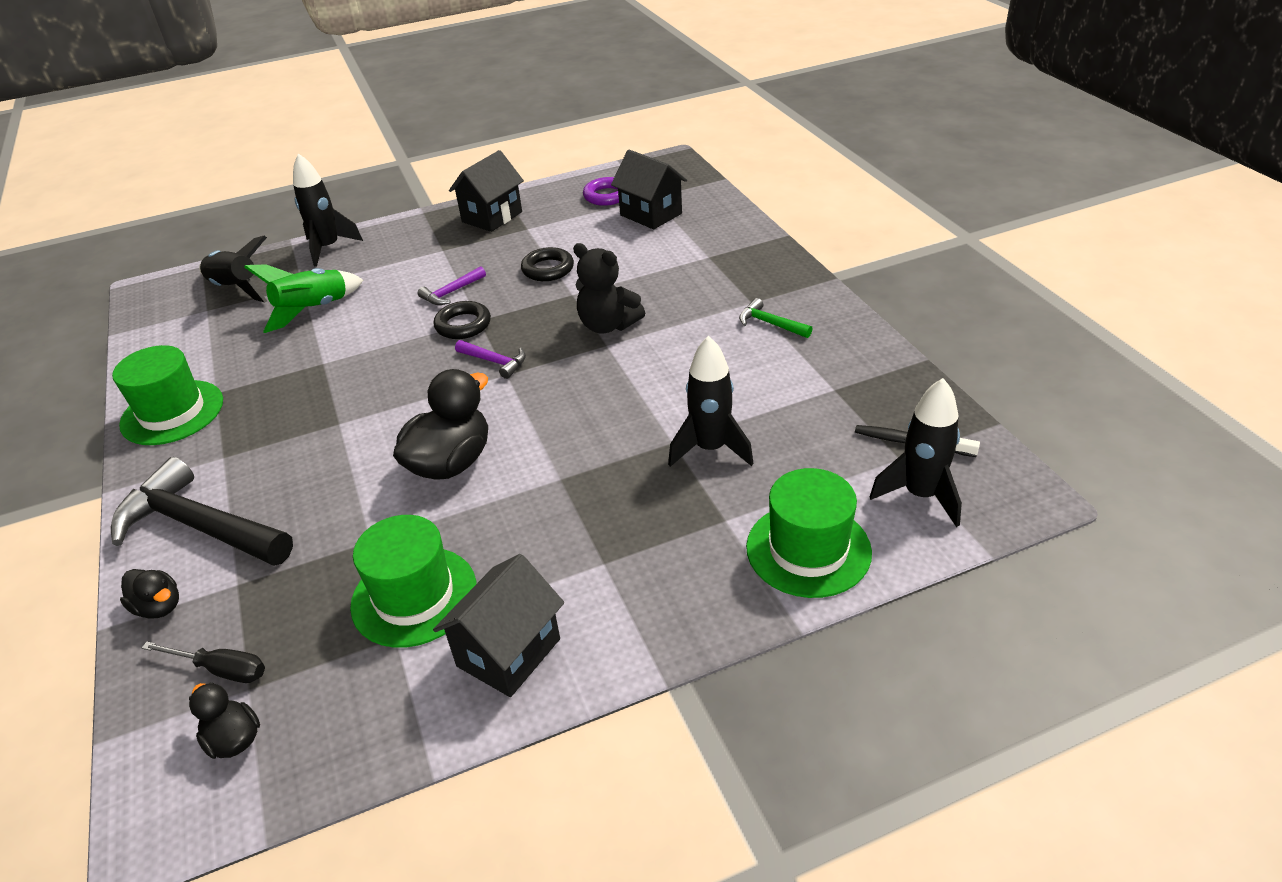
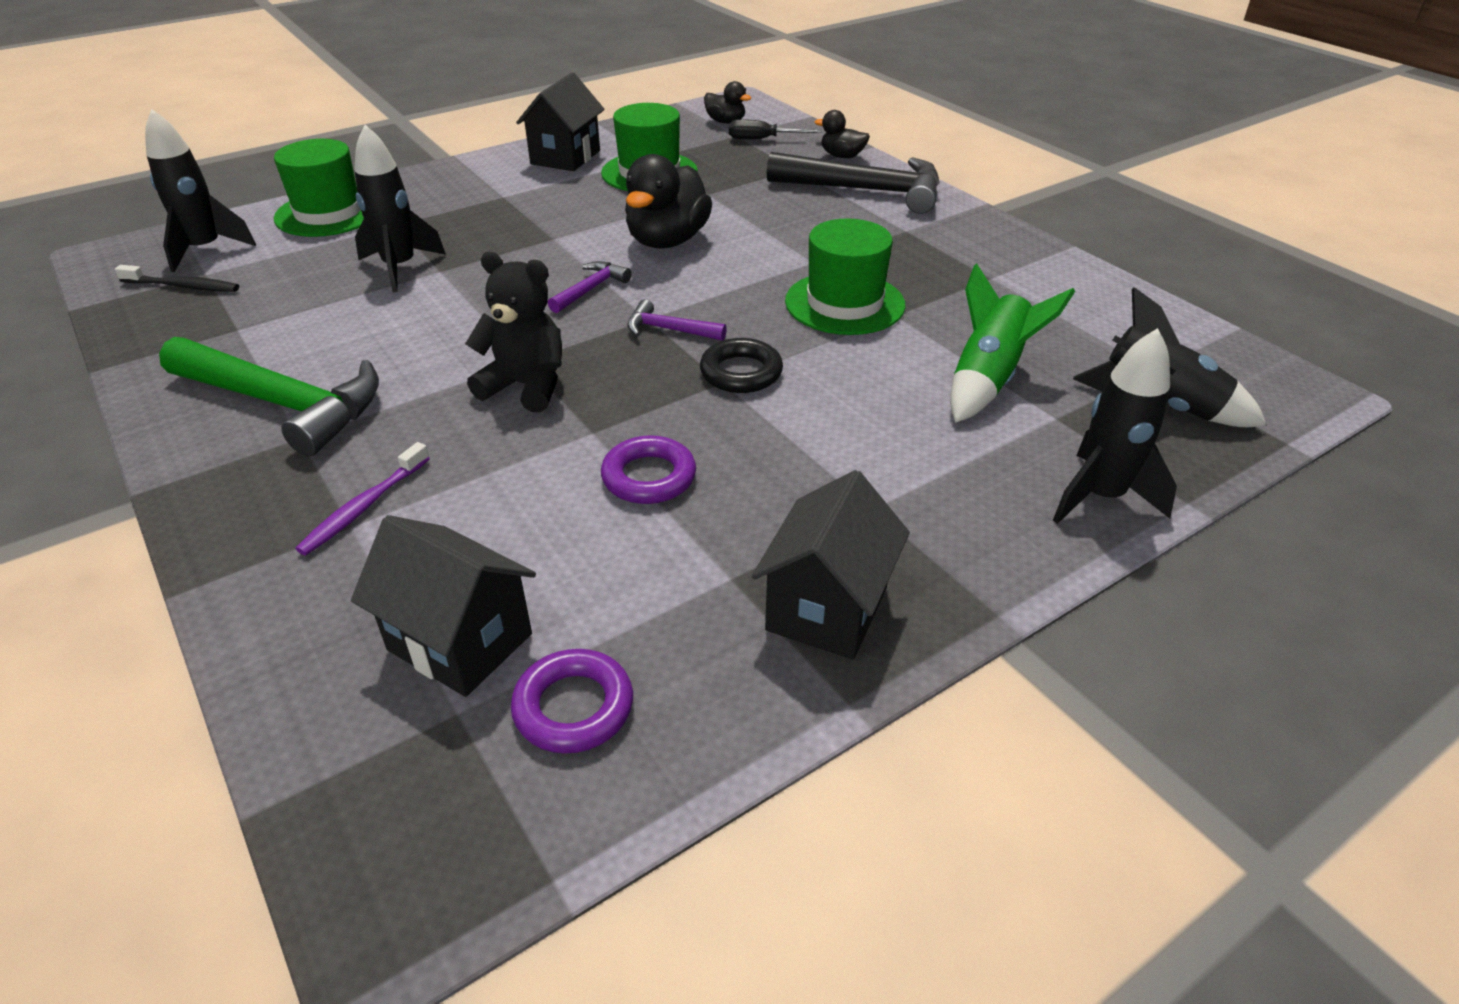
camera: 165 degrees right, 0 degrees up
green hat [112,345,223,445] -> green hat moved to [785,219,905,335]
purple hammer [418,266,486,305] -> purple hammer moved to [548,261,631,313]
black ring [521,247,574,281] -> purple ring [601,435,696,504]
green hammer [739,298,812,338] -> green hammer [159,337,379,457], size x2.16
none -> purple toothbrush [296,442,430,555]

